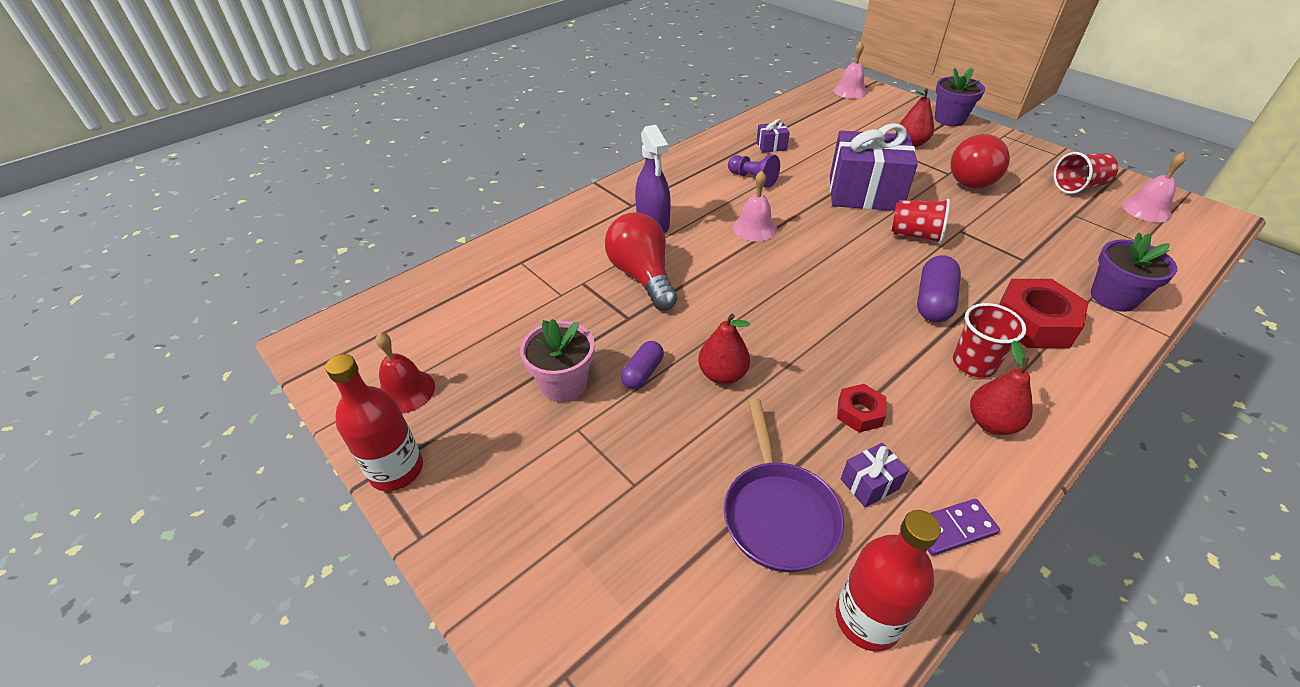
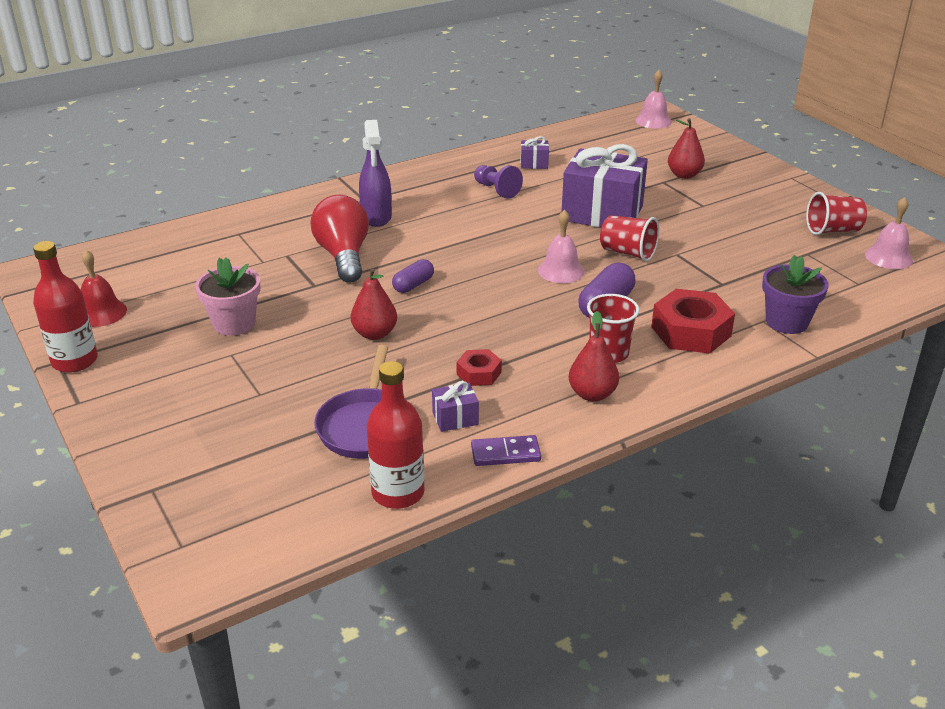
camera: 10 degrees right, 10 degrees down
purple capsule [621,341,664,389] -> purple capsule moved to [392,259,434,293]
pink bell [733,171,777,241] -> pink bell moved to [538,210,584,283]
purple flower pot [935,67,985,126] -> none
red light bulb [950,134,1010,189] -> none

